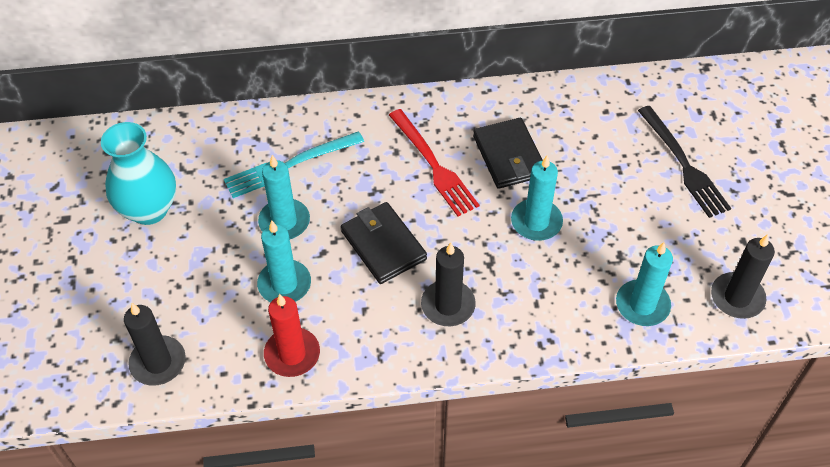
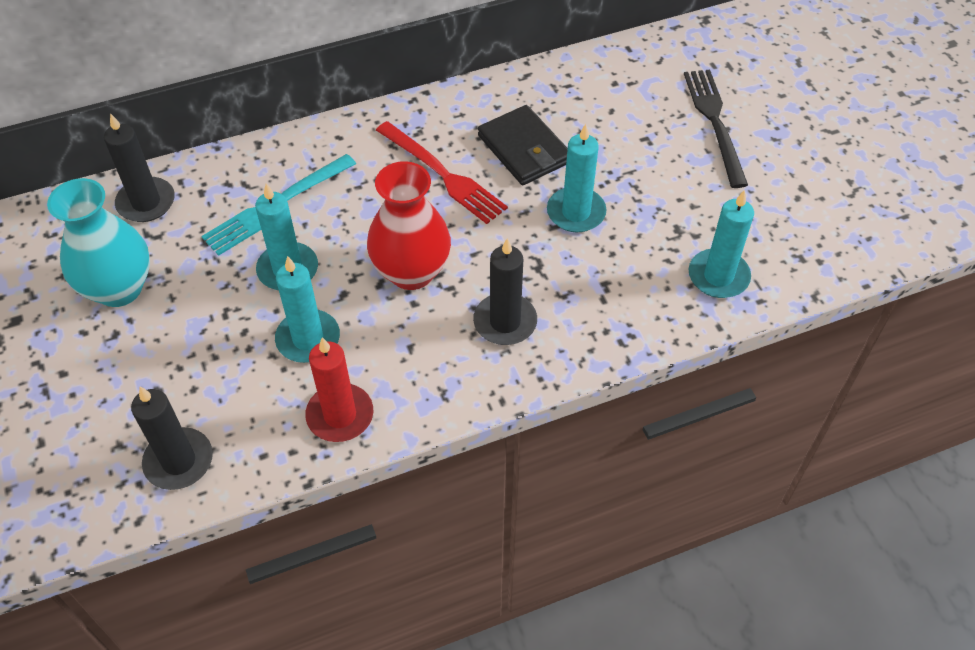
camera: 15 degrees left, 0 degrees up
black wallet [341,202,427,284] -> red vase [367,161,451,290]
black fork [638,106,731,218] -> black fork turned 150 degrees counterclockwise [684,70,748,188]
black candle [711,234,775,319] -> black candle moved to [104,113,175,222]

